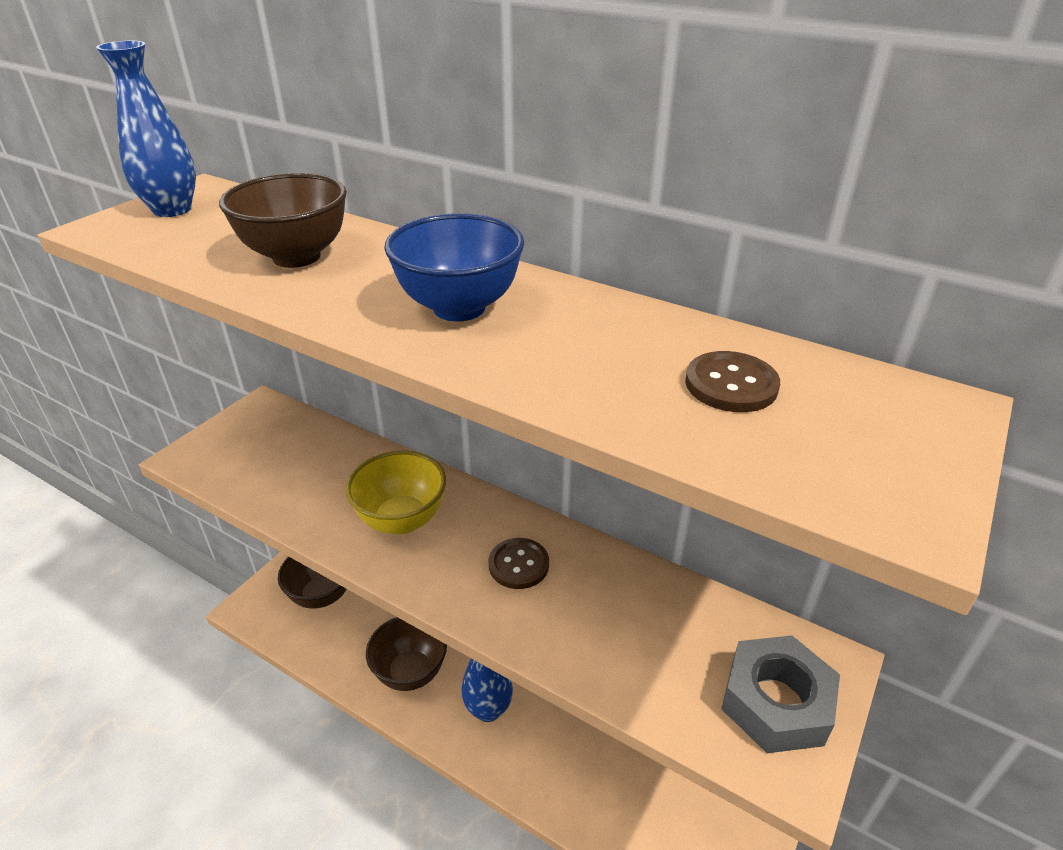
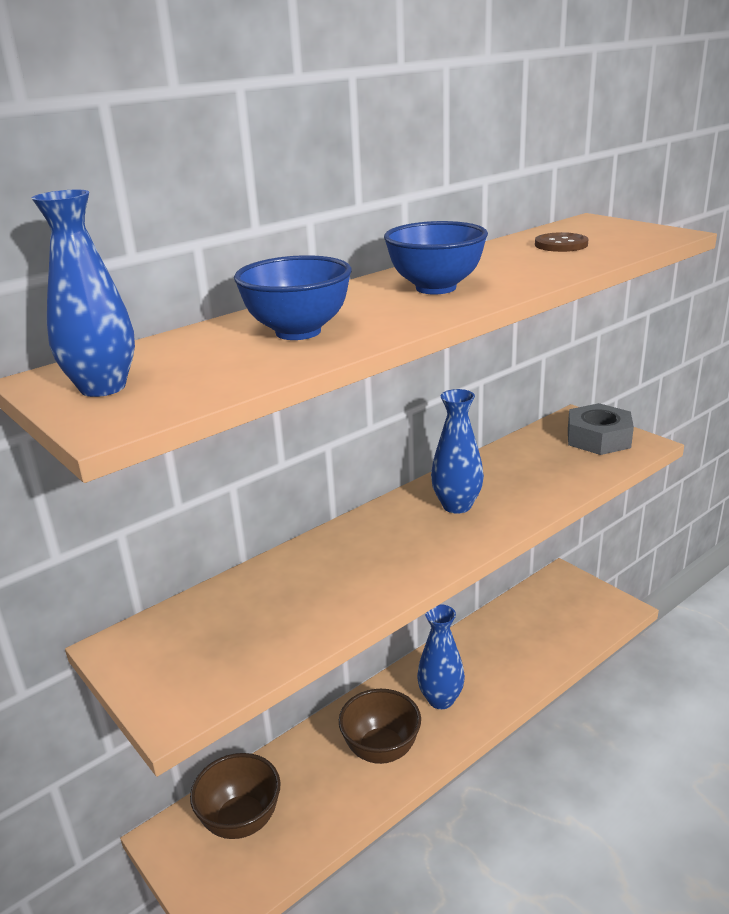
camera: 70 degrees left, 10 degrees down
brown bowl [219,173,347,268] -> blue bowl [234,255,352,340]
yellow bowl [346,450,446,535] -> none
brown button [489,538,549,589] -> blue vase [431,389,484,514]

